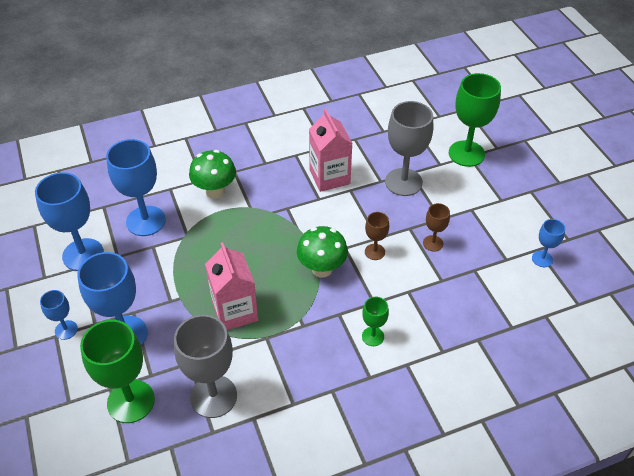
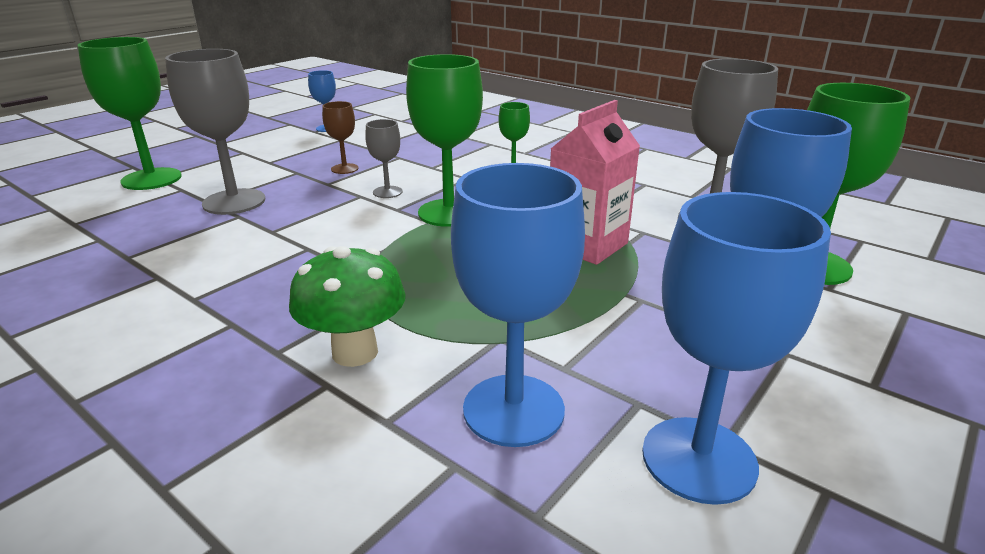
camera: 120 degrees left, 20 degrees down
blue goblet [40,290,78,340] -> none
green mushroom [297,226,348,278] -> green goblet [406,54,483,227]
pink carton [309,109,353,192] -> none
brown goblet [365,212,389,260] -> grey goblet [365,119,402,198]

